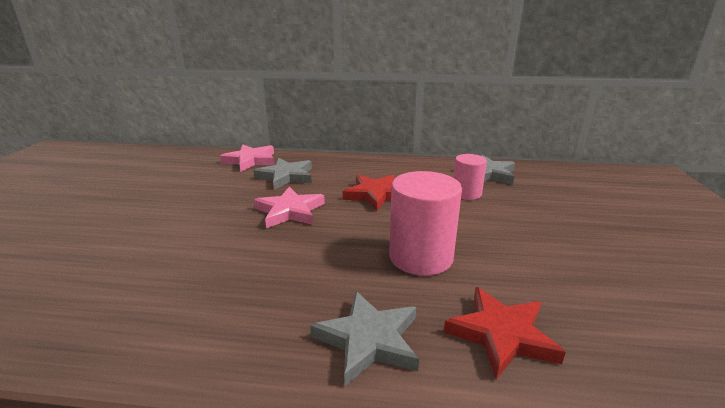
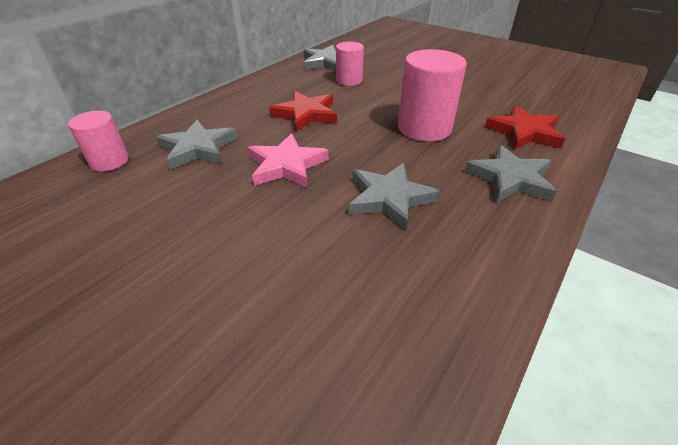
camera: 60 degrees left, 15 degrees up
pink star [220,144,275,172] -> pink cylinder [68,111,129,171]
none -> grey star [349,163,440,231]

